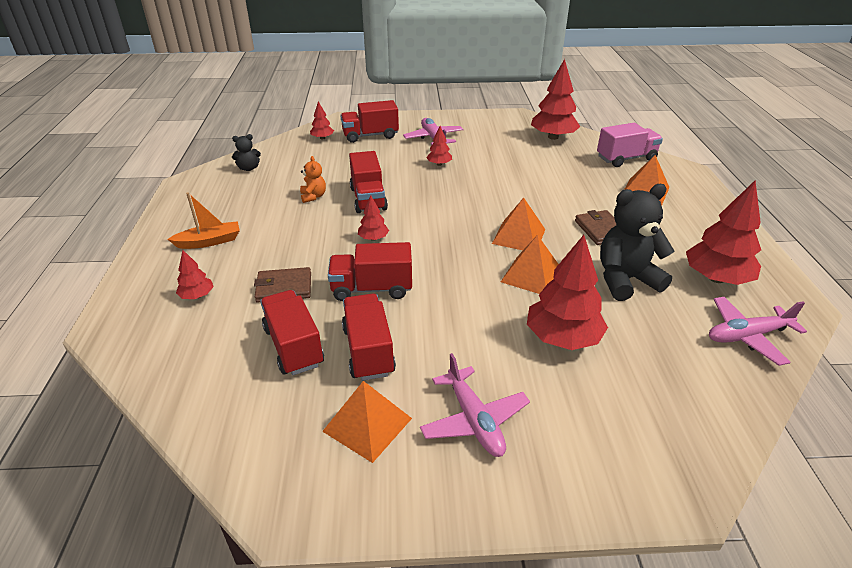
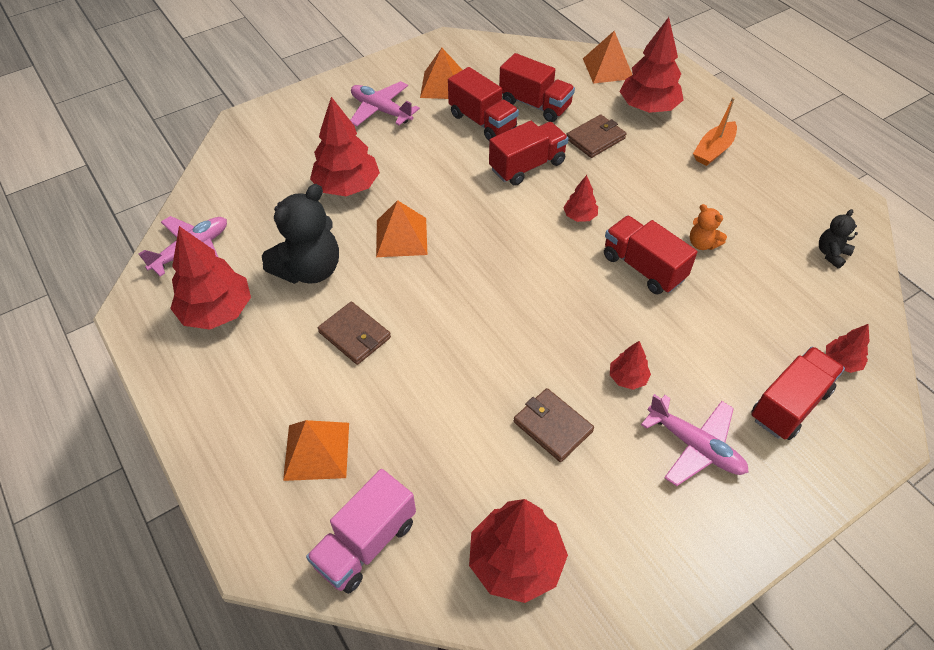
camera: 150 degrees right, 15 degrees up
red tree [176,250,214,299] -> red tree [620,17,684,113], size x2.02
orange pyramid [492,197,545,250] -> orange pyramid moved to [583,31,632,84]
none -> brown wallet [514,388,594,462]

